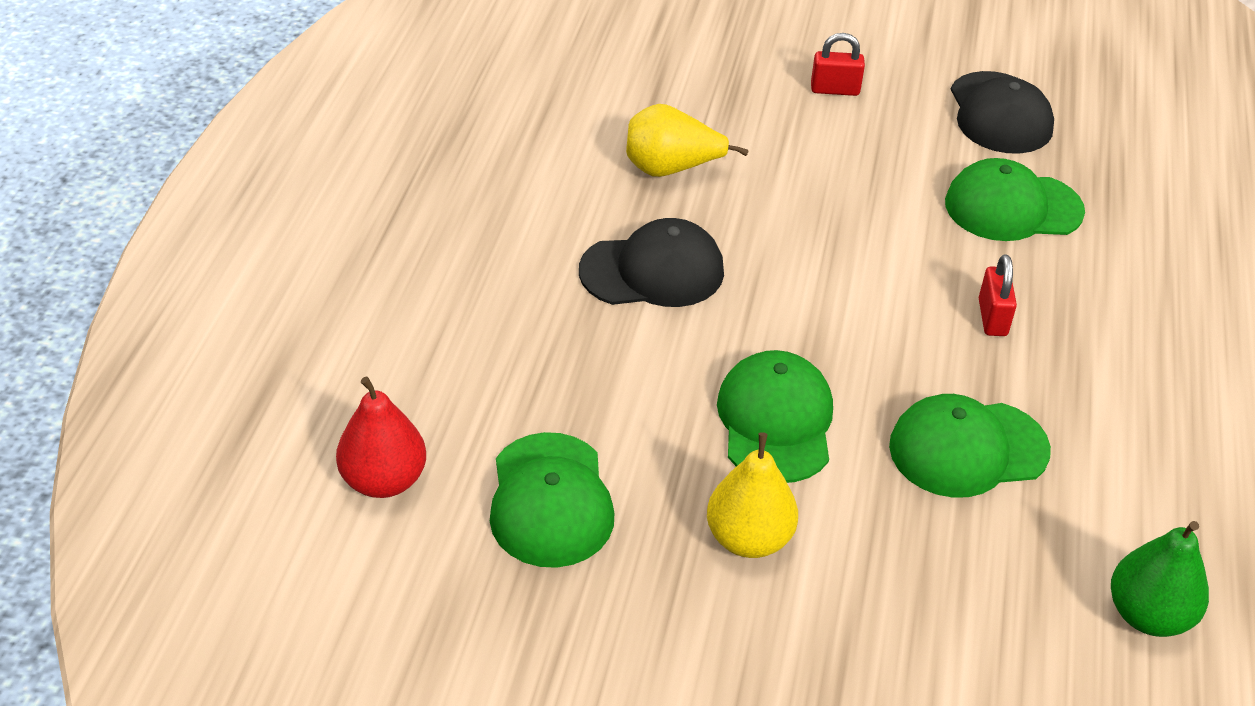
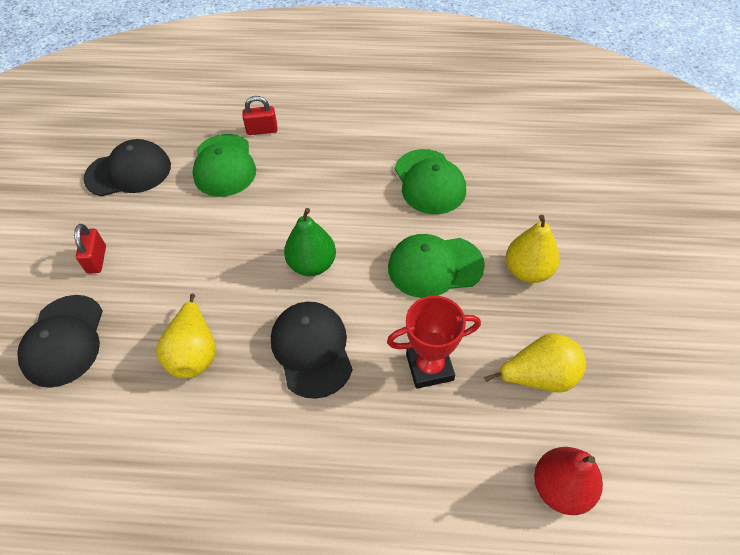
camera: 95 degrees left, 10 degrees up
green cap [490,432,614,568] -> yellow pear [484,333,586,393]
red padlock [979,254,1017,336] -> red padlock moved to [243,96,278,135]
green pear [1111,521,1209,637] -> green pear moved to [284,208,336,276]
none -> black cap [17,295,103,388]
none -> red trophy [387,296,481,389]

